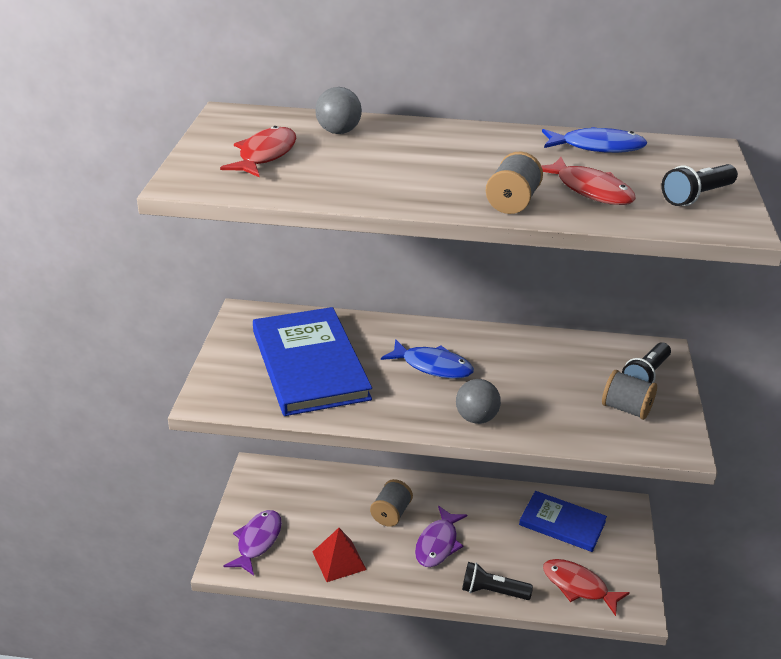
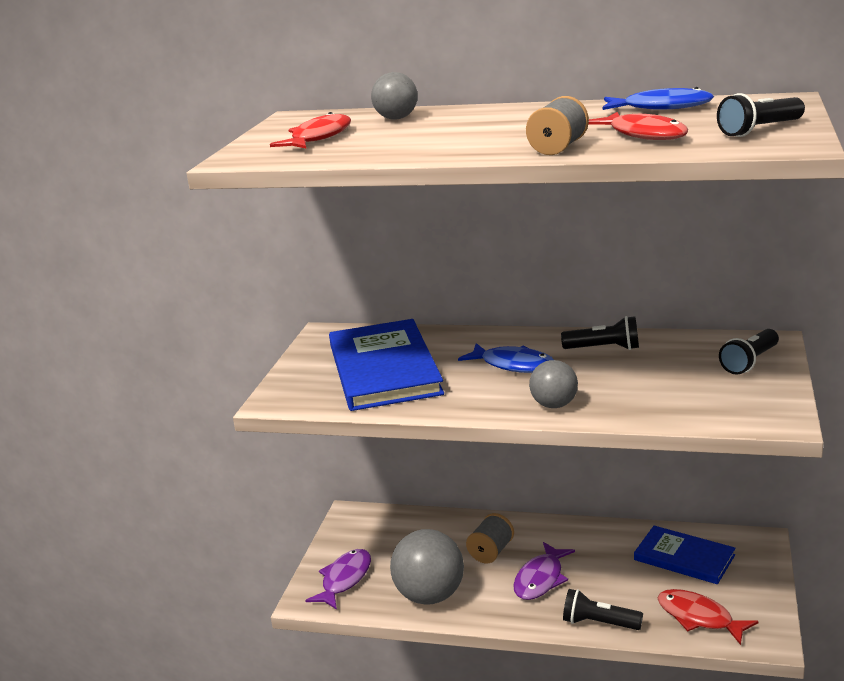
camera: 10 degrees right, 10 degrees down
red pyramid [313,528,367,582] -> grey ball [390,529,464,605]
grey spool [602,370,657,420] -> none
none -> black flashlight [561,316,639,350]

